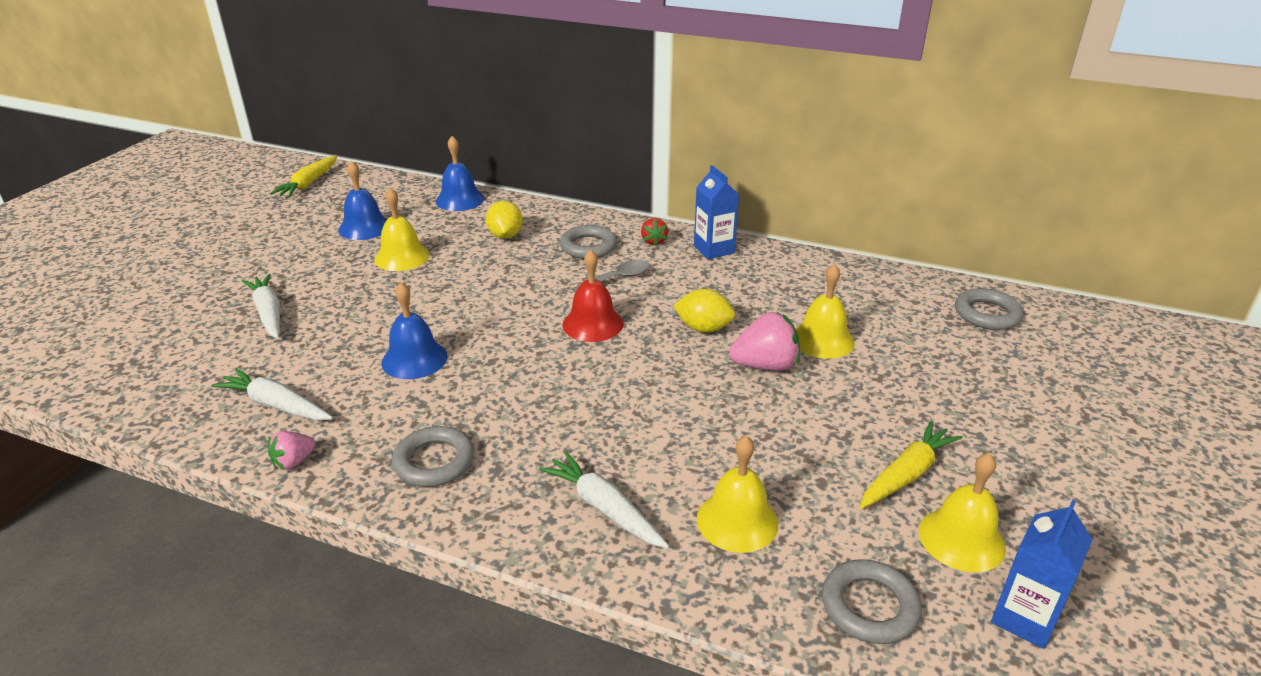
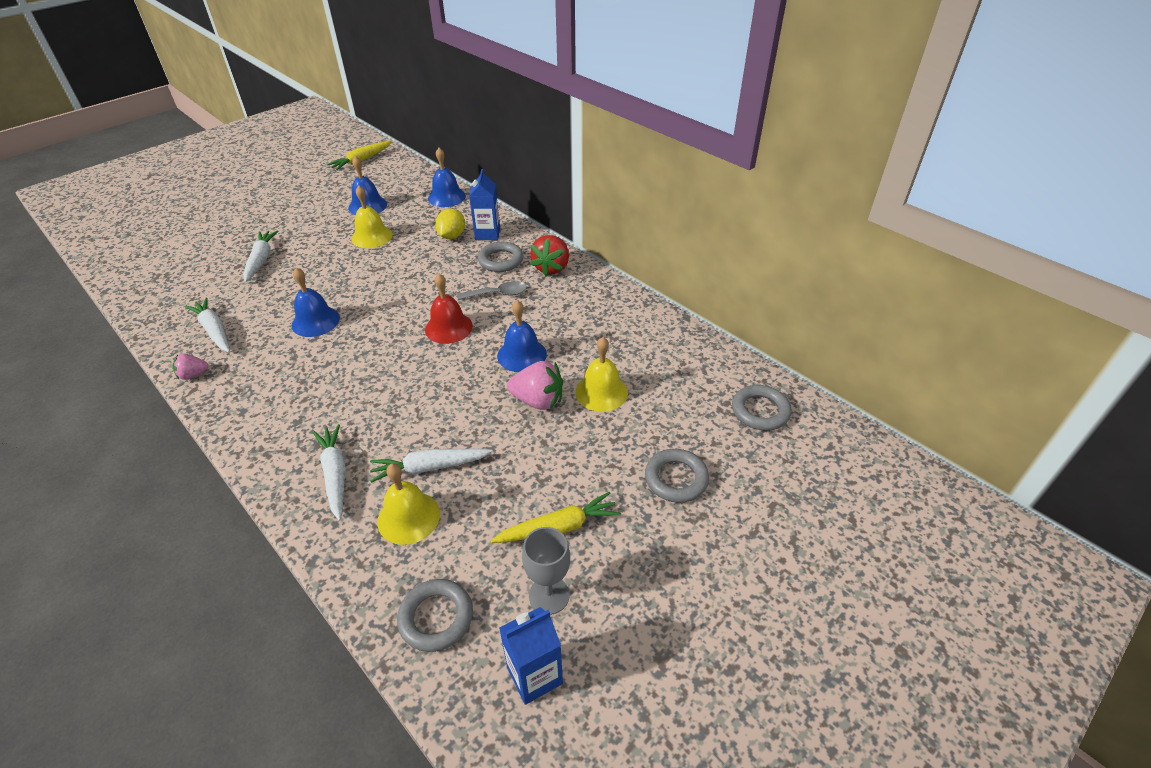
camera: 25 degrees right, 10 degrees up
grey ring [392,426,475,487] -> grey ring moved to [645,449,709,503]
red strawberry [641,218,668,246] -> red strawberry [530,235,569,276], size x1.76
yellow lemon [673,289,735,333] -> blue bell [497,300,547,372]
blue carton [694,165,739,259] -> blue carton moved to [469,169,500,240]
yellow bell [919,453,1006,572] -> grey goblet [522,527,570,615]
none -> white carrot [370,449,493,483]

